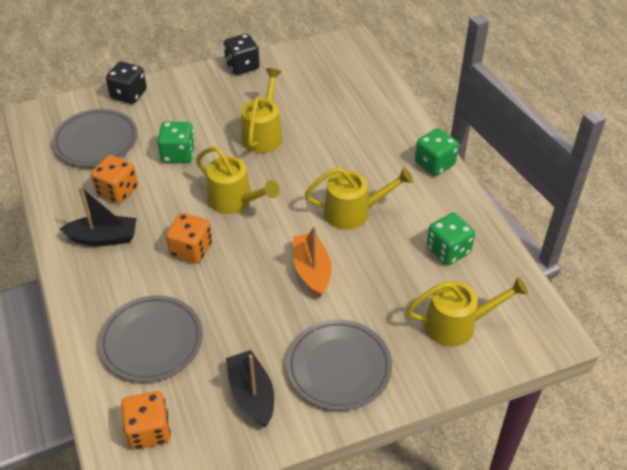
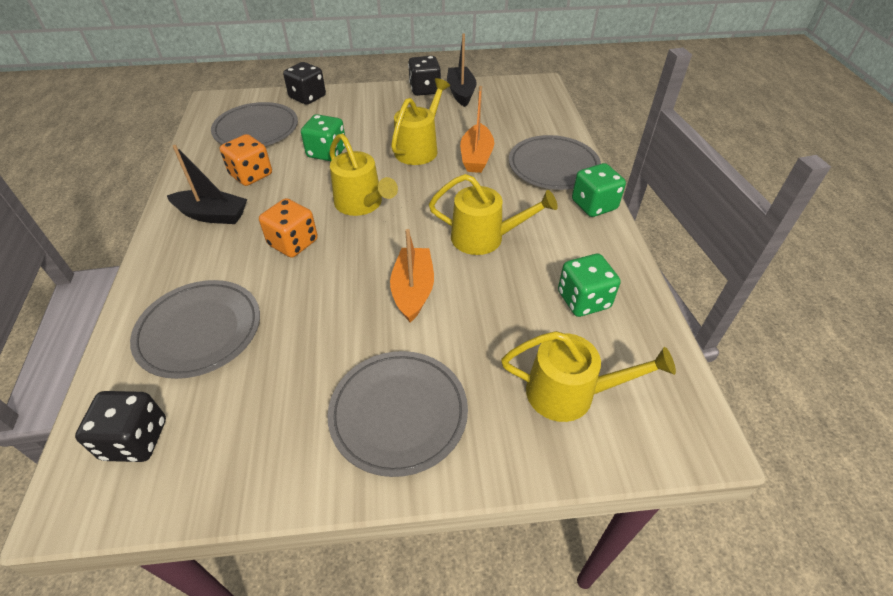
camera: 15 degrees right, 0 degrees up
orange dice [121,391,171,450] -> black dice [75,391,166,462]
black boat [226,350,274,427] -> black boat moved to [447,34,477,107]
none -> orange boat [460,86,494,173]
none -> grey plate [509,135,601,190]

